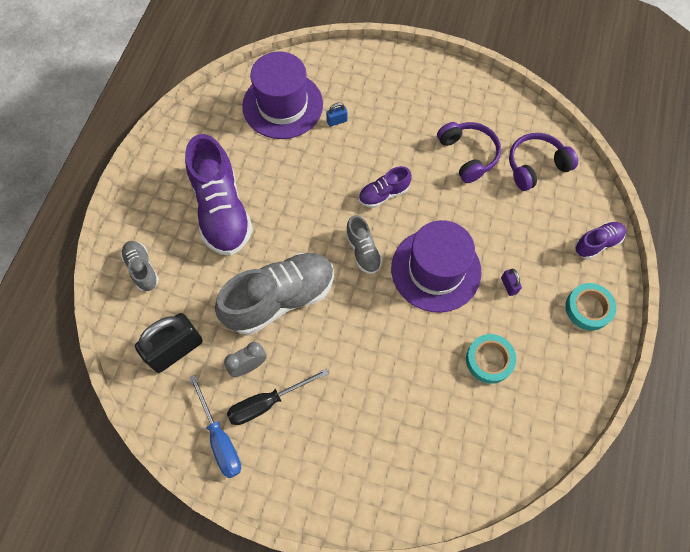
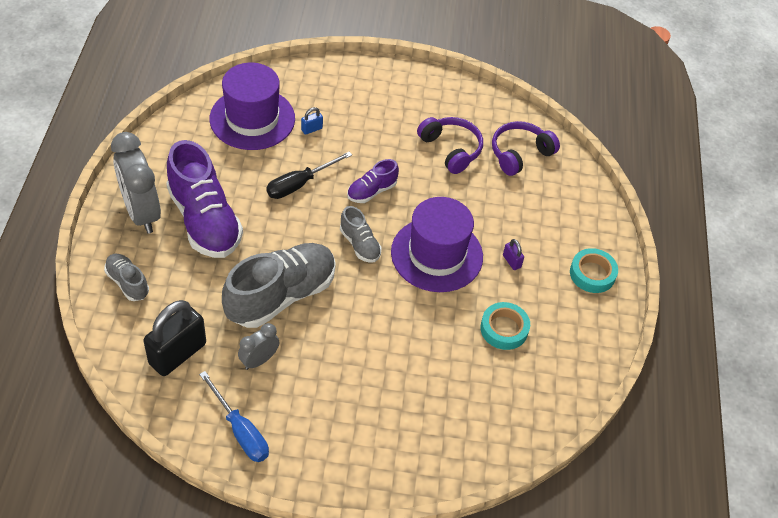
camera: 15 degrees left, 15 degrees down
black screwdriver [227,369,329,425] -> black screwdriver moved to [266,152,352,199]
purple shoe [575,222,626,259] -> none
none -> grey clock [111,132,161,234]

